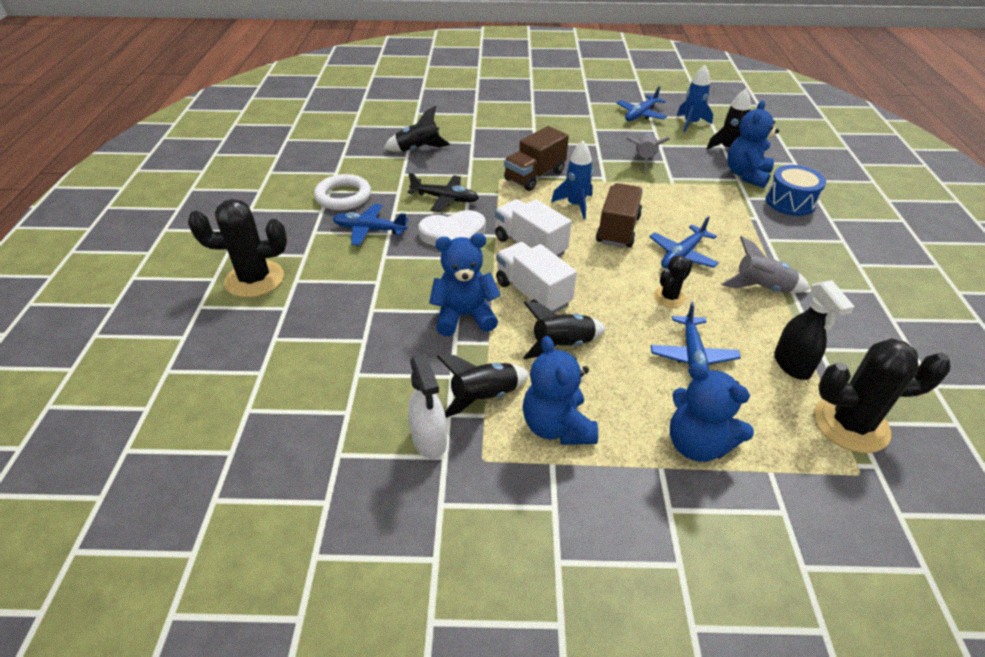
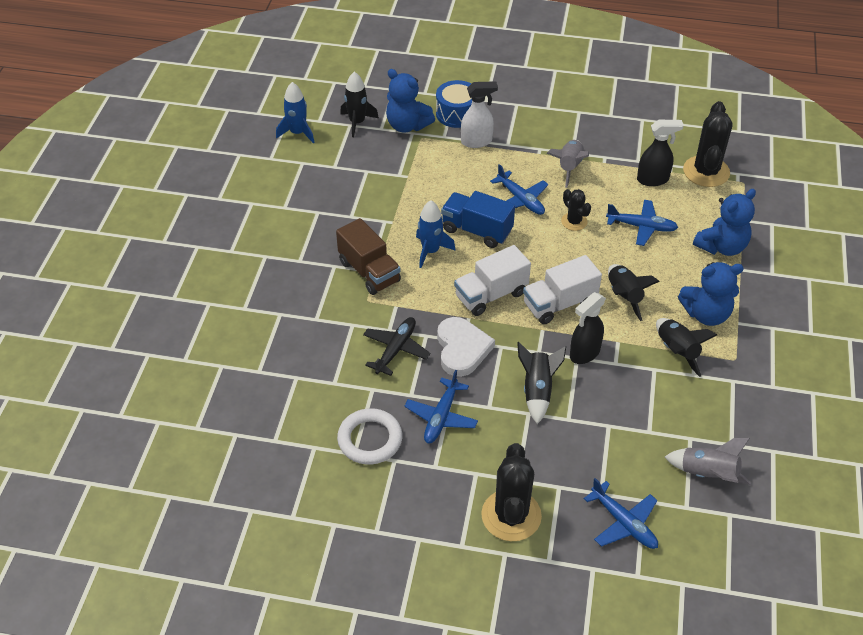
camera: 80 degrees left, 5 degrees up
black rocket [383,106,450,152] -> black rocket moved to [517,342,566,424]
white spray bottle [408,354,447,459] -> white spray bottle moved to [461,81,498,148]
blue teddy bear [429,233,501,336] -> black spray bottle [570,292,606,364]
brown truck [596,183,643,248] -> blue truck [441,191,515,248]
blue plane [616,86,667,121] -> blue plane moved to [584,478,658,549]
grey rocket [626,133,670,175] -> grey rocket moved to [665,438,751,485]

